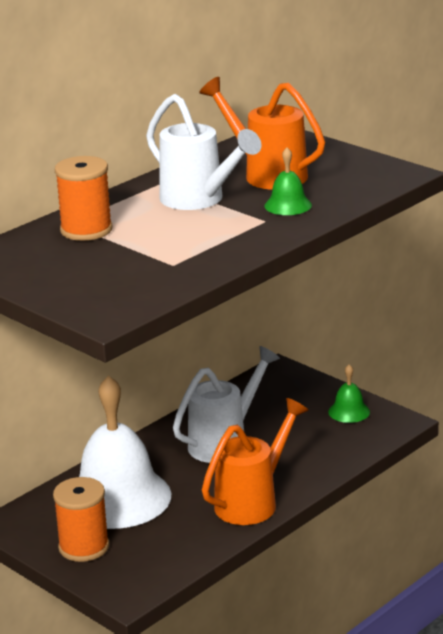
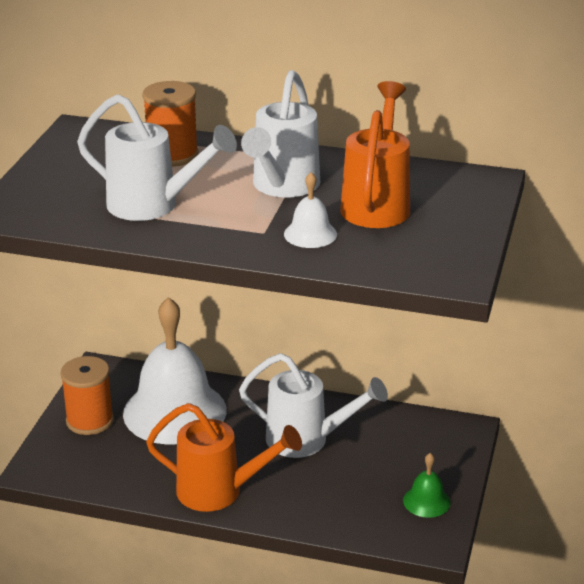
camera: 60 degrees right, 5 degrees up
green bell [264,148,312,215] -> white bell [284,172,337,248]
none -> white watering can [77,94,237,221]

